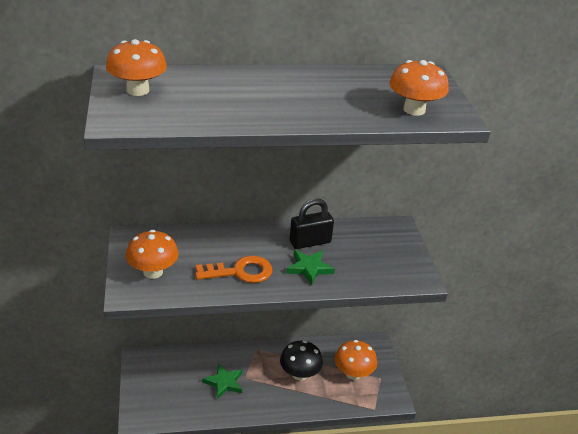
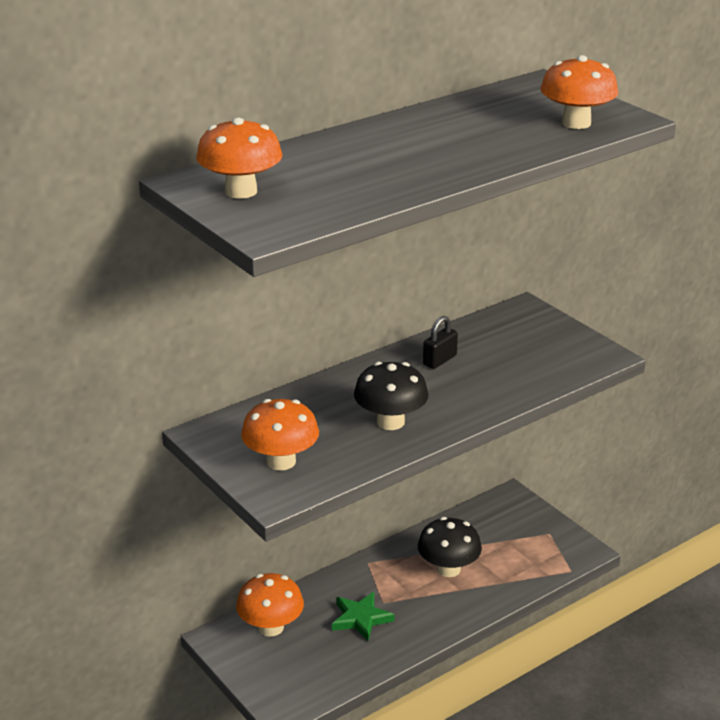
camera: 25 degrees left, 5 degrees down
orange key [195,256,272,283] -> black mushroom [354,362,428,430]
green star [286,250,335,285] -> none
black padlock [290,199,334,249] -> black padlock [423,316,458,369], size x0.66
orange mushroom [335,340,377,380] -> orange mushroom moved to [236,573,304,637]

